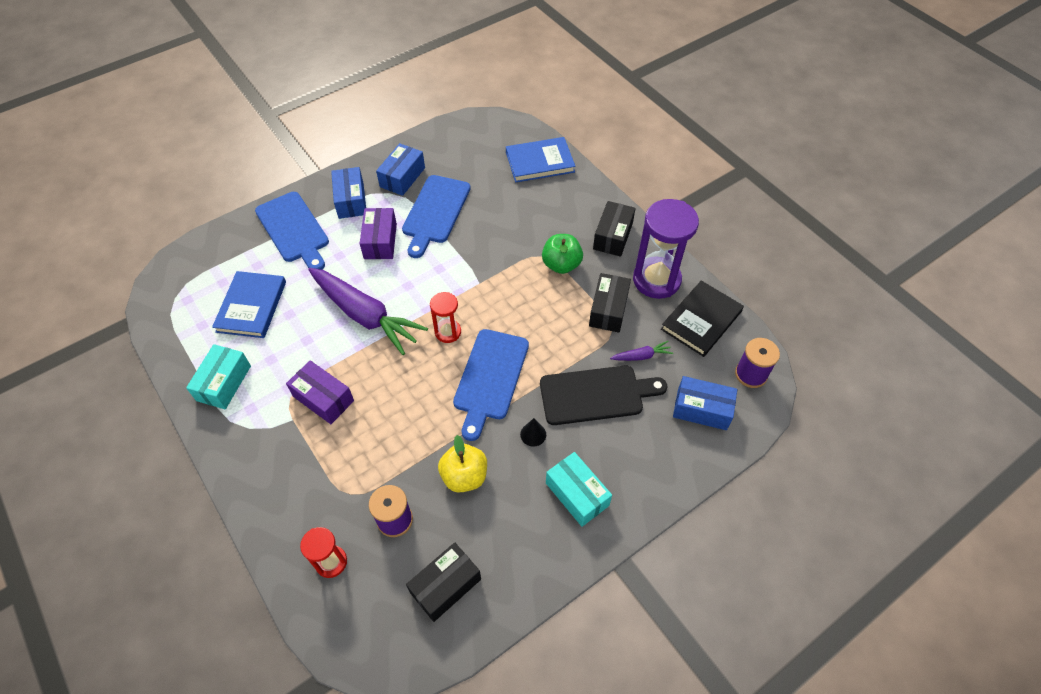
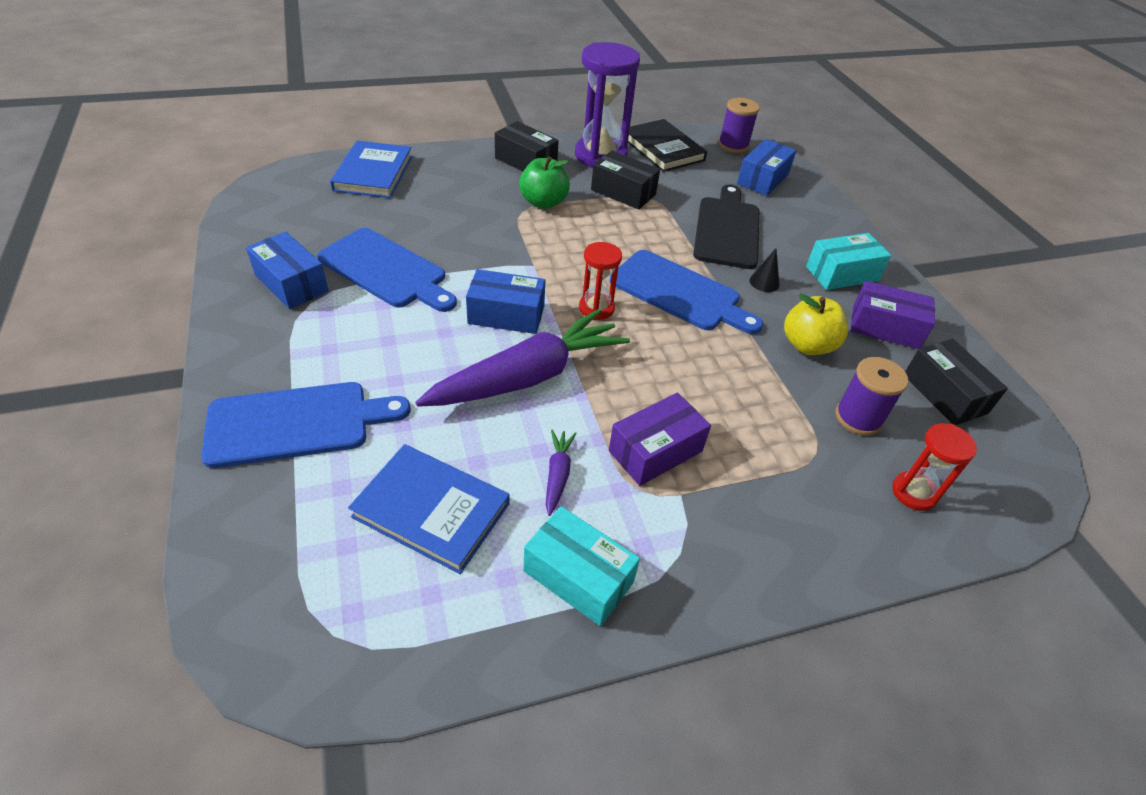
camera: 75 degrees left, 10 degrees down
blue box [331,167,366,219] -> blue box moved to [466,269,545,334]
purple box [360,208,397,259] -> purple box moved to [851,281,935,349]
purple carrot [610,341,673,361] -> purple carrot moved to [546,429,577,516]

